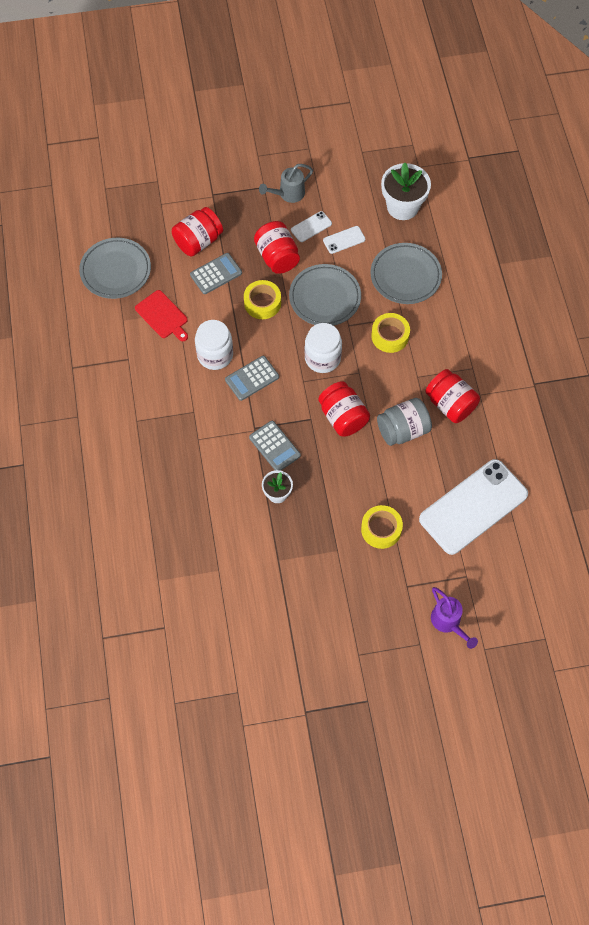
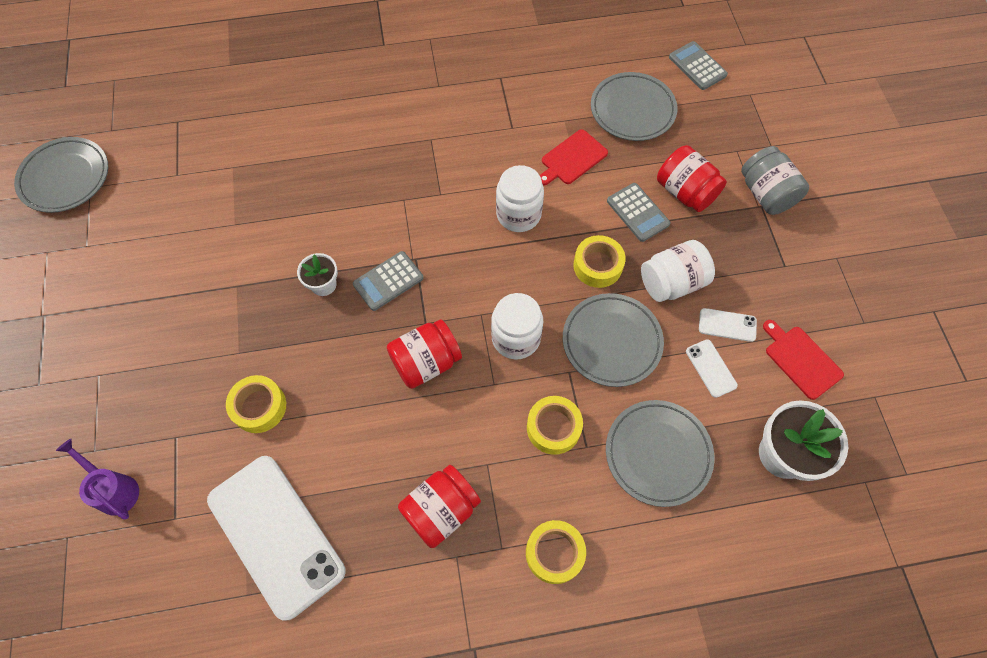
camera: 90 degrees right, 0 degrees up
grey calculator [225,356,279,401] -> grey calculator moved to [669,41,728,90]
red jar [254,221,300,274] -> white jar [641,240,715,302]
grey watering can [259,164,313,203] -> none
white phone [291,211,332,242] -> white phone turned 45 degrees counterclockwise [699,308,757,342]
grey jar [377,398,432,446] -> grey jar moved to [741,146,809,215]
purple watering can [431,587,478,649] -> purple watering can turned 75 degrees clockwise [56,439,139,519]
none -> grey plate [14,137,108,213]
none -> yellow tape [526,520,586,584]
none -> red cutting board [763,320,844,400]

